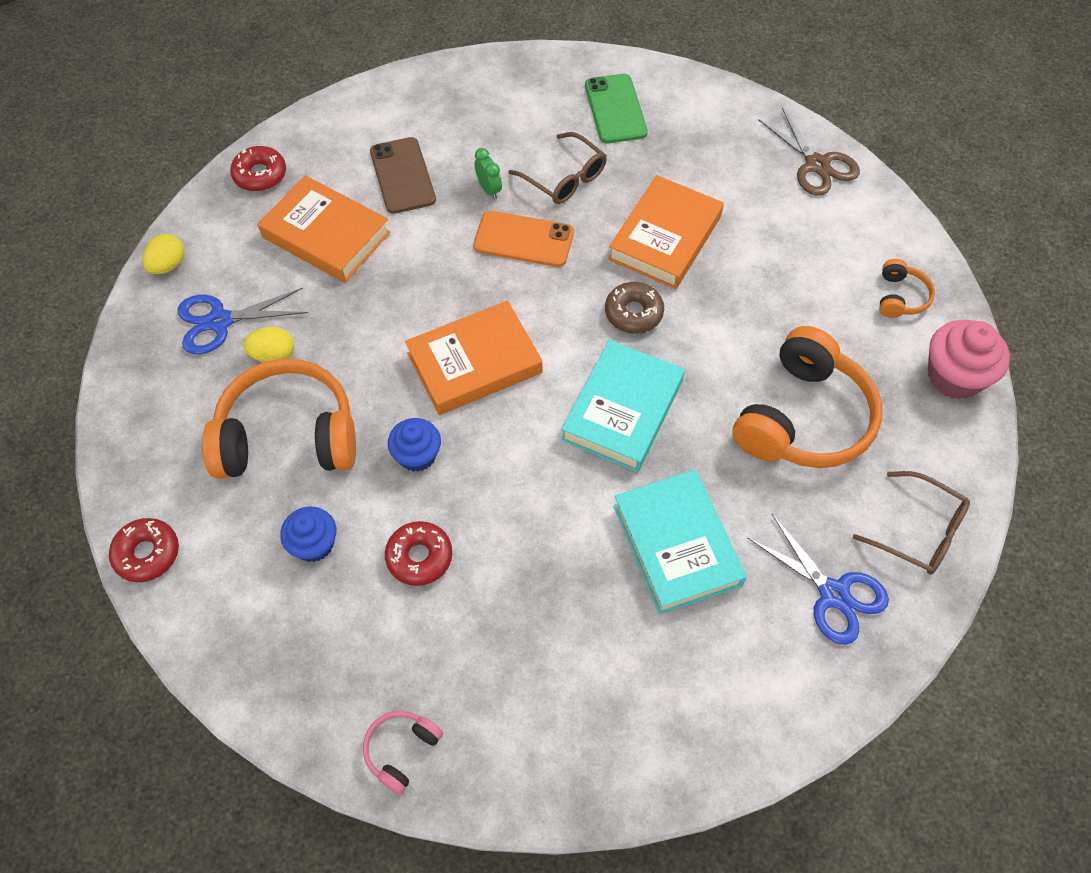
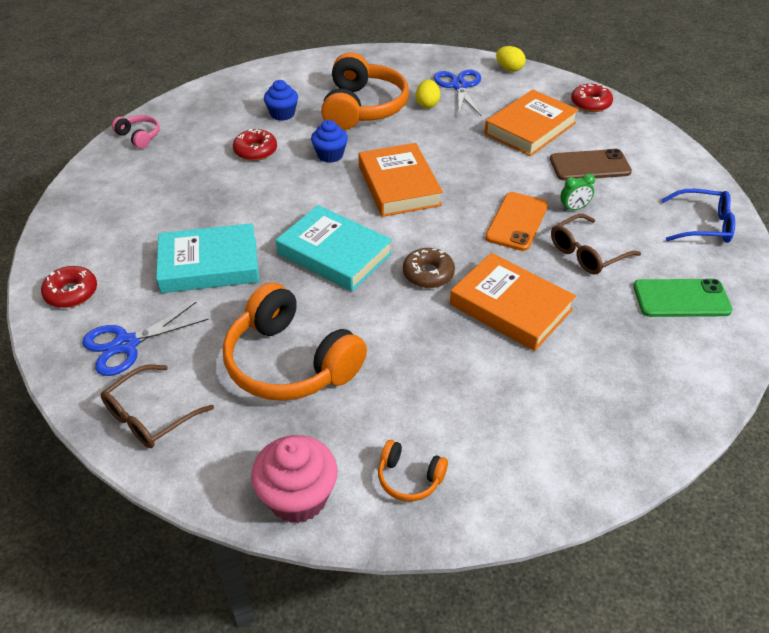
camera: 100 degrees right, 15 degrees down
red donut [109,518,179,582] -> red donut moved to [41,266,97,308]
brown scissors [758,108,860,196] -> none
none -> blue glasses [661,189,735,243]

